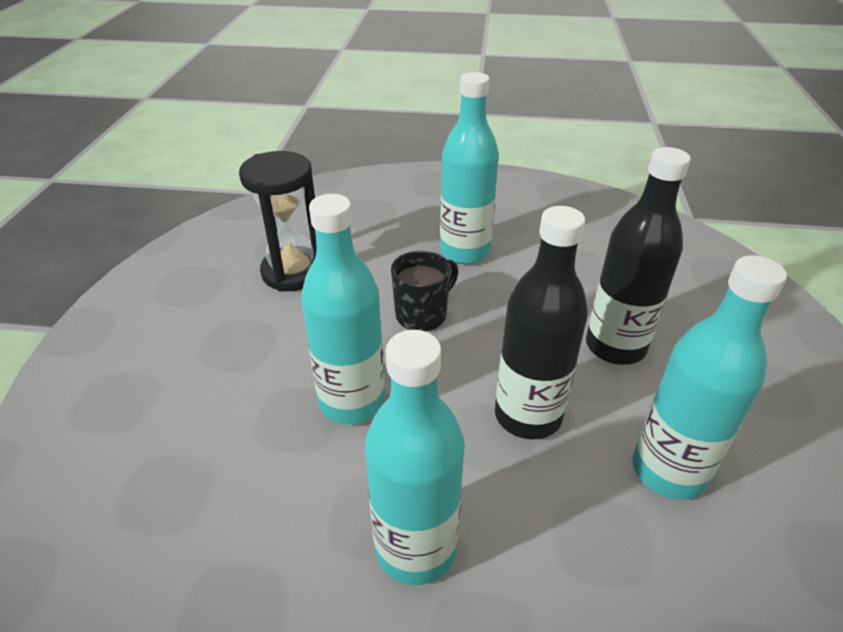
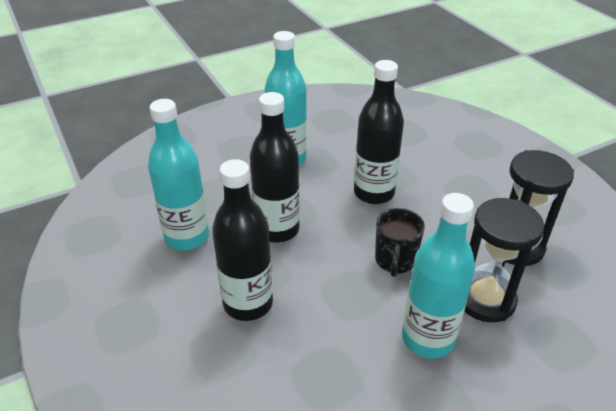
camera: 145 degrees right, 0 degrees up
turquoise bottle [301,194,385,425] -> black bottle [354,60,404,204]
none -> black hourglass [465,198,544,322]

